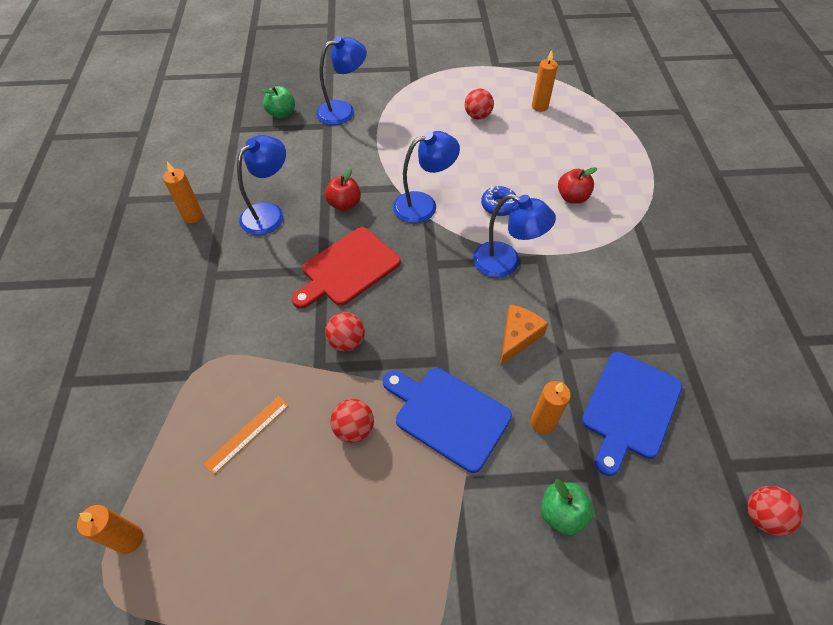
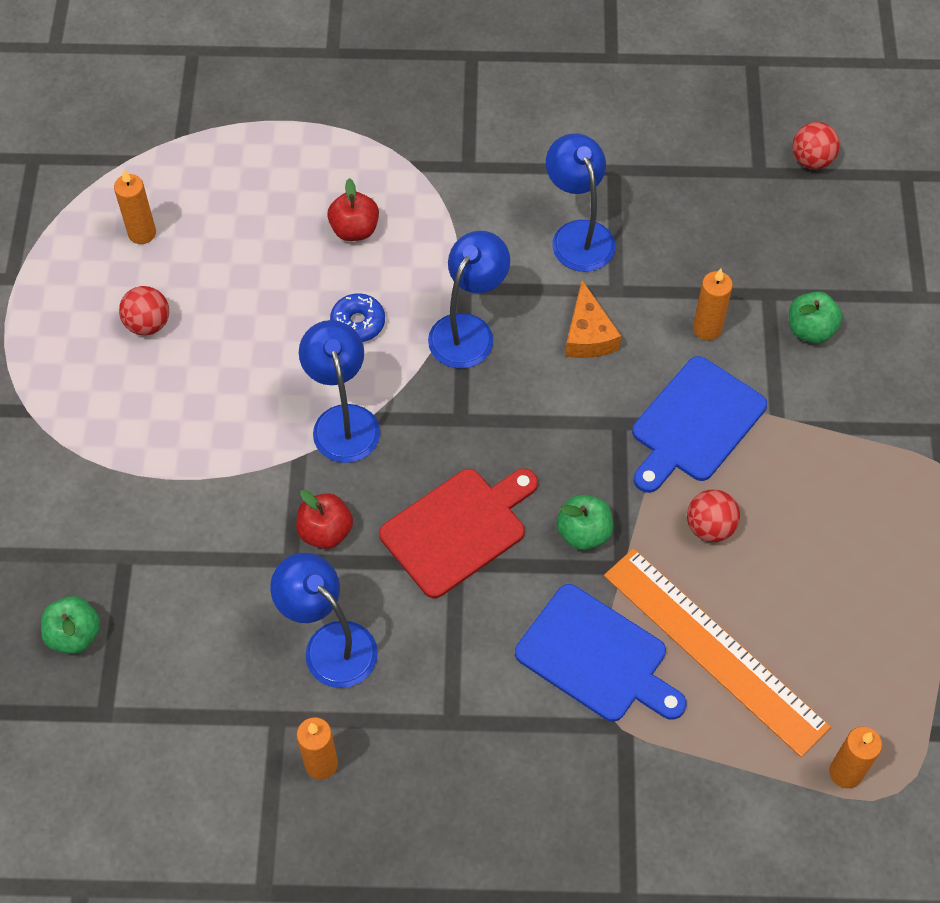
camera: 85 degrees left, 5 degrees up
orange ruler [204,396,289,475] -> orange ruler [604,548,831,757], size x2.16
red cutting board [292,227,401,309] -> red cutting board turned 90 degrees counterclockwise [379,468,538,598]
blue lamp [316,36,367,125] -> blue lamp moved to [546,133,615,272]
red ball [325,312,365,352] -> green apple [556,495,613,550]
orange cheese [500,305,549,366] -> orange cheese turned 135 degrees counterclockwise [565,280,621,358]
blue cutting board [582,352,682,476] -> blue cutting board moved to [515,584,687,722]

